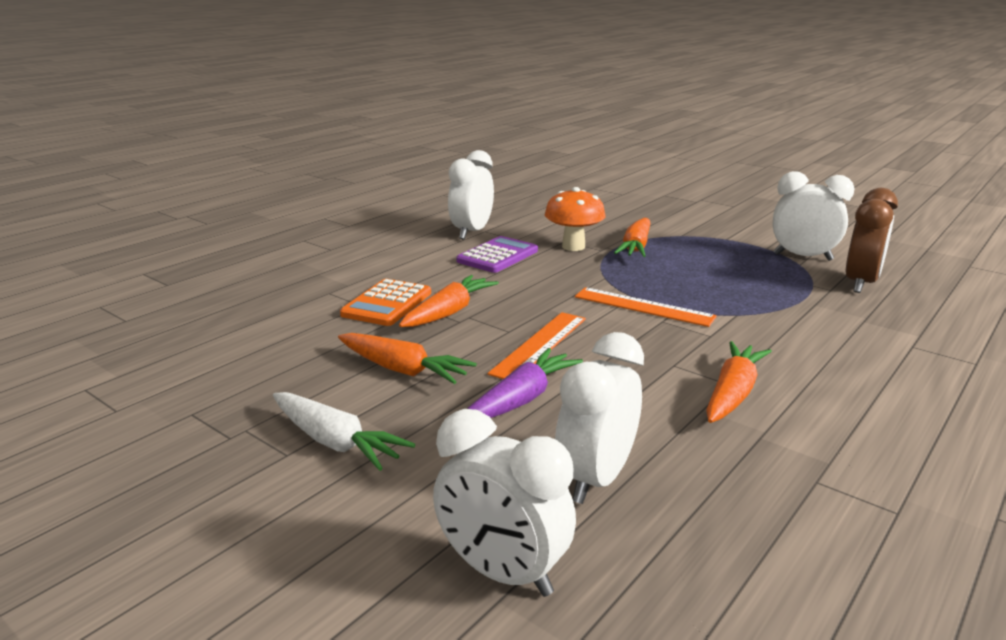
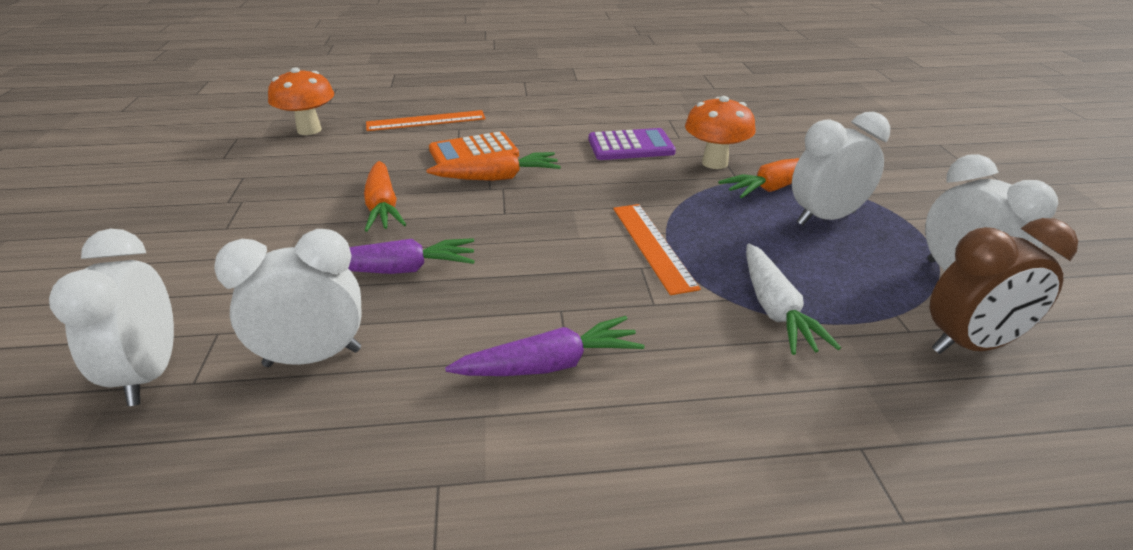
camera: 45 degrees right, 10 degrees up
white carrot [273,392,415,471] -> white carrot moved to [746,244,841,355]
white clock [448,150,494,239] -> white clock moved to [792,112,890,225]
orange ruler [488,312,586,379] -> orange ruler moved to [366,110,486,131]
orange carrot [706,341,772,423] -> purple carrot [445,316,645,376]
none -> orange mushroom [268,67,334,135]

